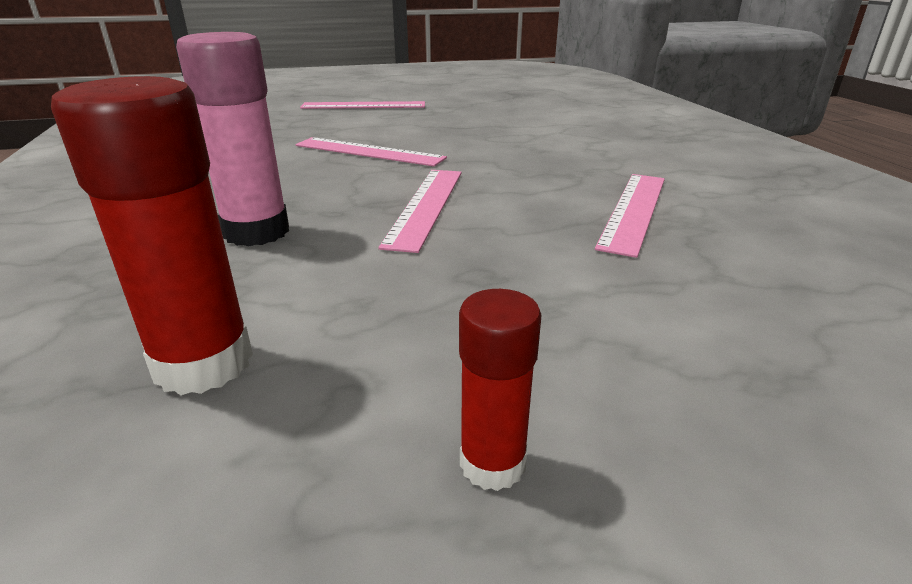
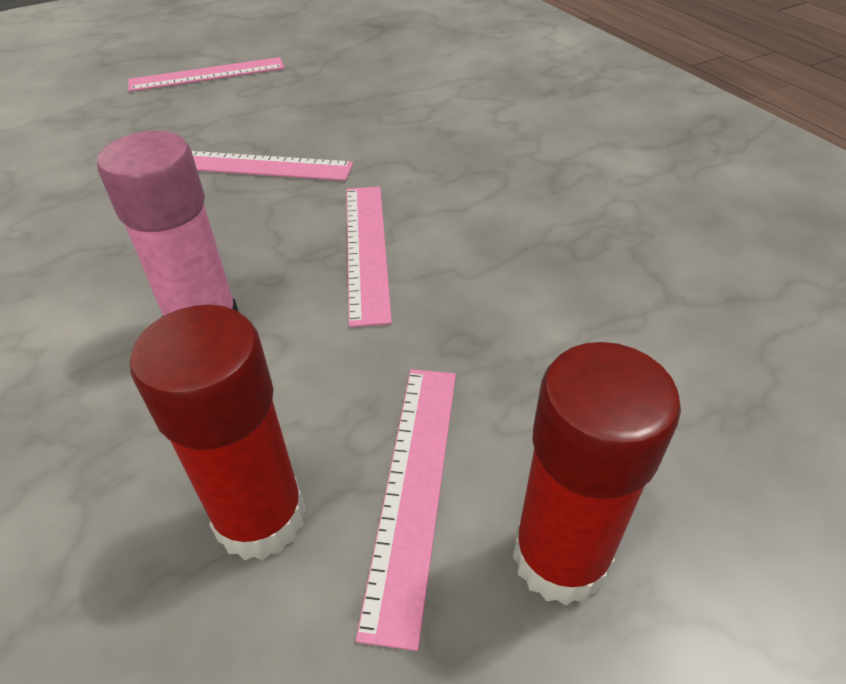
camera: 15 degrees left, 15 degrees up
red glue stick [459,289,542,491] -> red glue stick [513,342,681,605], size x1.77
pink ruler [595,174,665,258] -> pink ruler moved to [356,369,456,651]

